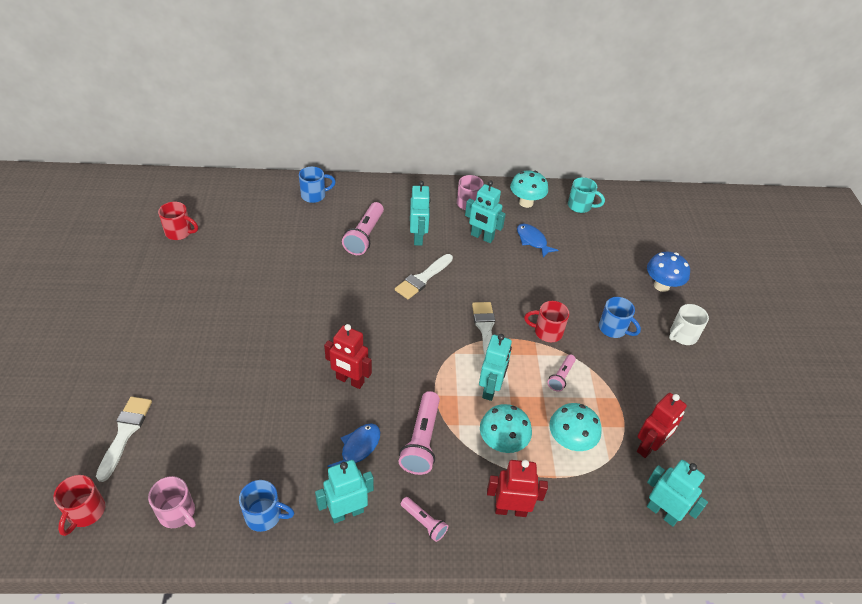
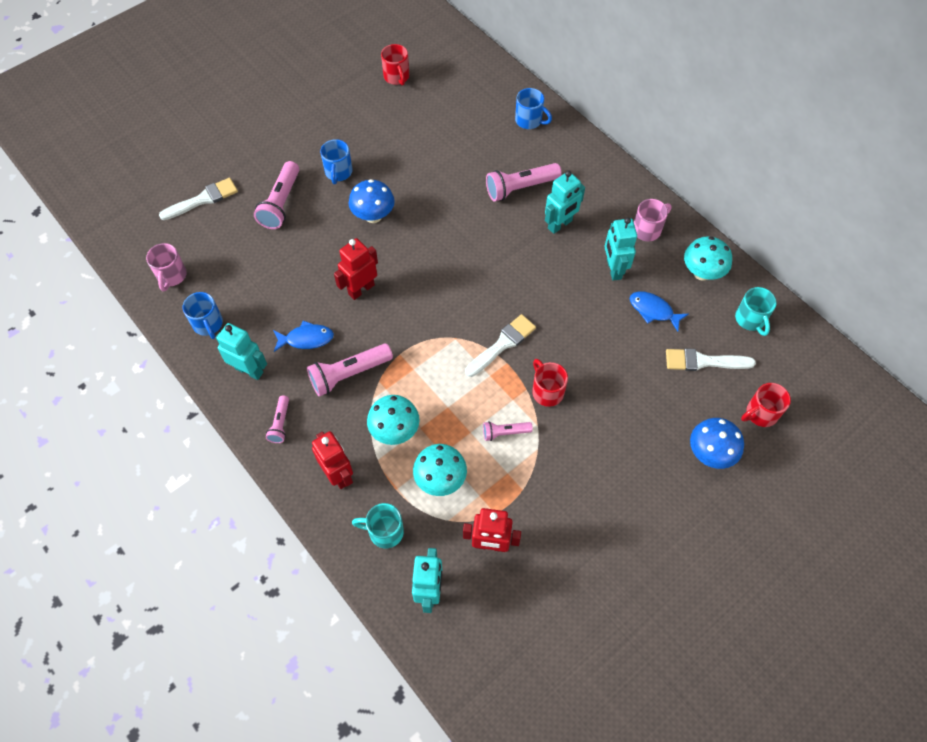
camera: 55 degrees right, 15 degrees up
red mug [54,475,105,536] -> red mug moved to [741,383,791,427]
red robot [324,324,372,389] -> red robot turned 60 degrees clockwise [334,238,378,300]
white brush [395,254,453,299] -> white brush moved to [666,348,756,371]
turquoise robot [479,334,512,401] -> none
blue fish [517,224,559,258] -> blue fish turned 75 degrees counterclockwise [630,291,688,332]
blue mug [599,297,641,338] -> blue mug moved to [320,139,352,184]
white mug [669,304,709,345] -> none
none -> pink flashlight [254,161,299,229]
none -> blue mushroom [349,179,395,223]
none -> turquoise mug [352,503,404,548]

